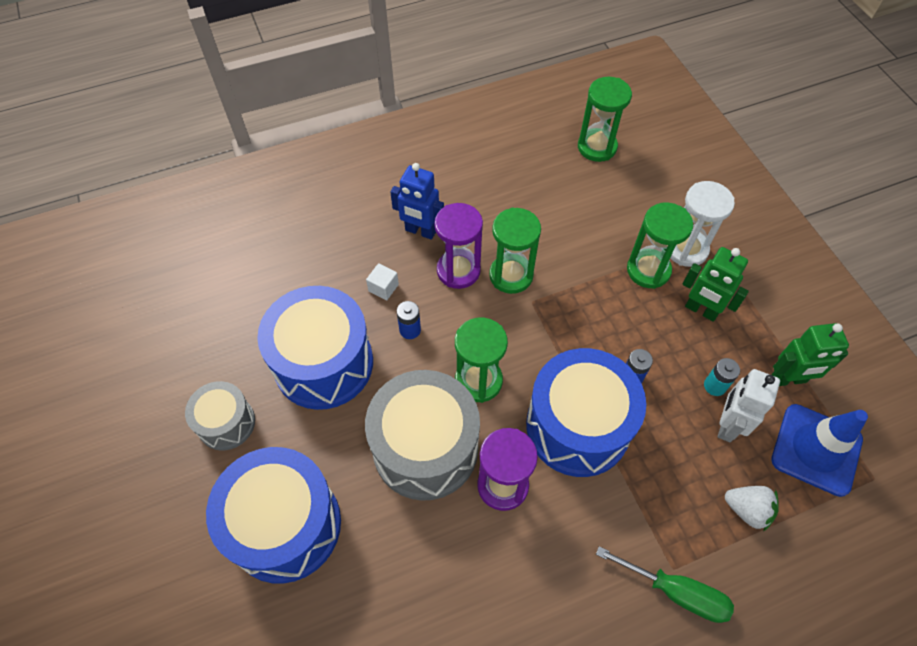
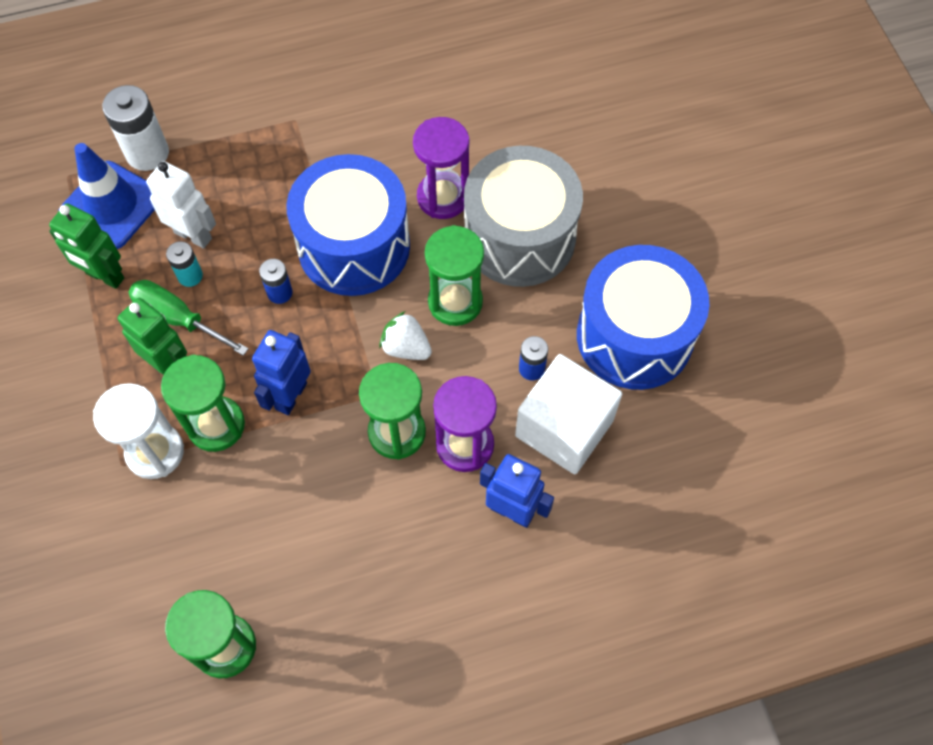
camera: 175 degrees left, 5 degrees up
grey drum [185,381,255,450] -> none
blue drum [206,447,341,584] -> none
white cube [366,263,399,300] -> white cube [515,354,622,474], size x2.50
green screwdriver [596,546,734,623] -> green screwdriver moved to [128,280,249,356]
white robot [718,369,780,442] -> white robot turned 90 degrees counterclockwise [146,161,216,249]
white strawberry [725,486,779,532] -> white strawberry moved to [379,311,432,360]
green robot [771,323,849,386] -> green robot turned 150 degrees counterclockwise [49,203,124,289]
none -> white battery [102,85,169,171]
none -> blue robot [252,330,311,415]

